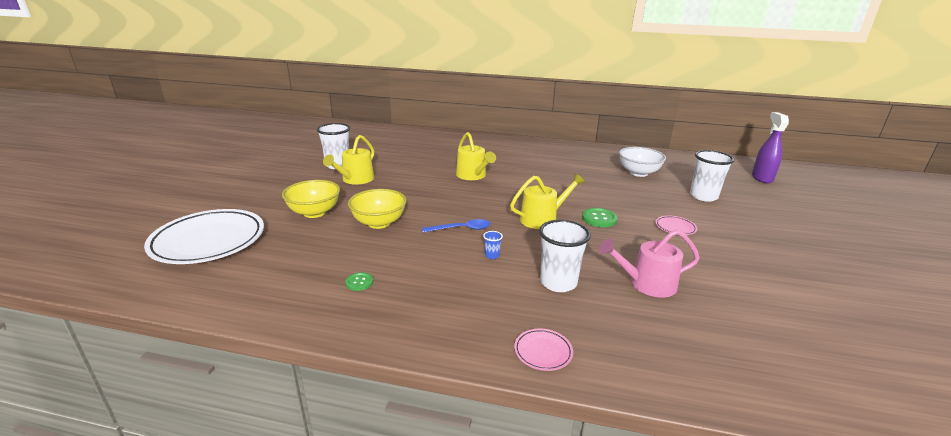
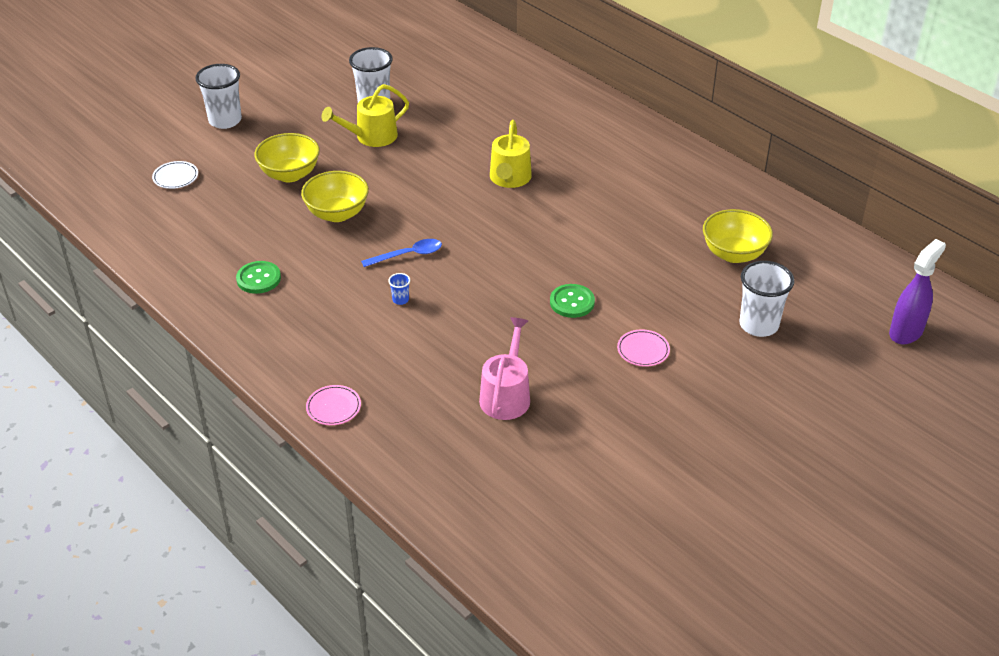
camera: 35 degrees right, 15 degrees up
white plate [144,209,264,264] -> white plate [152,161,198,189], size x0.41
green button [346,273,373,291] -> green button [236,261,281,294], size x1.61
blue spoon [422,219,491,232] -> blue spoon turned 45 degrees counterclockwise [361,239,442,267]
yellow watering can [510,173,585,229] -> none
white cup [539,220,591,292] -> white cup moved to [195,64,242,129]
pink watering can [599,230,700,298] -> pink watering can turned 75 degrees clockwise [479,317,530,420]
white bowl [619,147,666,177] -> yellow bowl [703,209,773,263]

